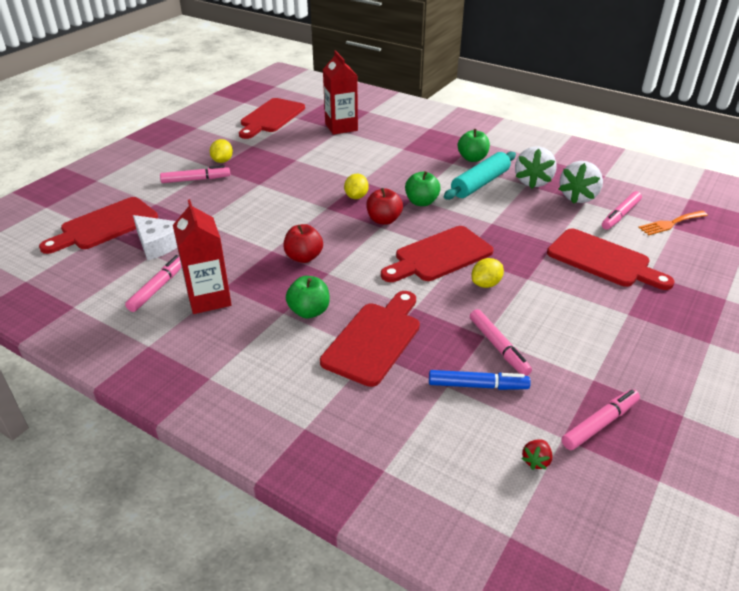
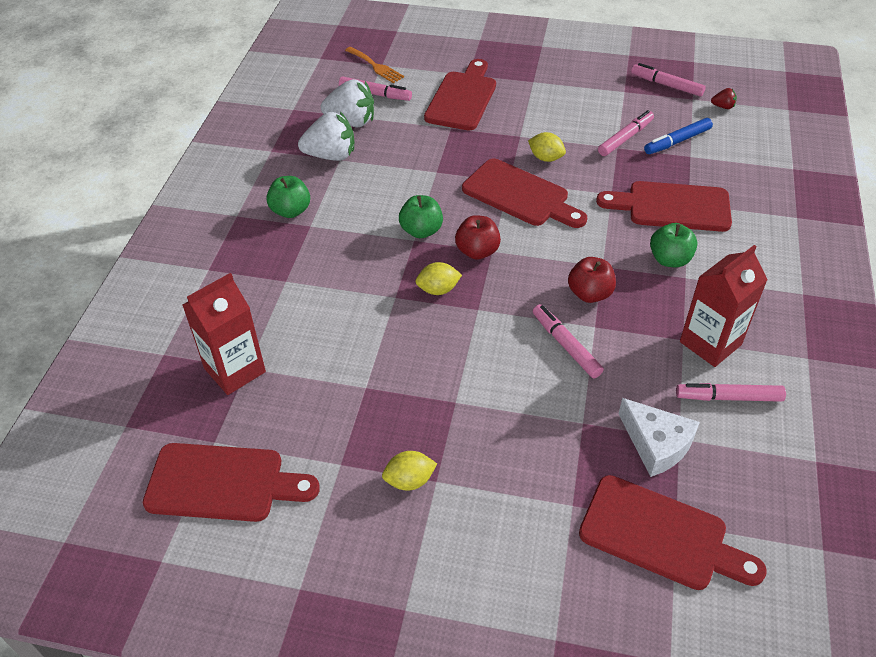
camera: 110 degrees left, 10 degrees up
white cheese [133,215,177,261] -> white cheese turned 120 degrees clockwise [619,398,700,477]
pink marker [160,165,230,183] -> pink marker moved to [533,304,604,378]
blue marker [429,370,531,390] -> blue marker turned 105 degrees counterclockwise [644,118,713,154]
turquoise rolling pin [444,152,516,200] -> none

